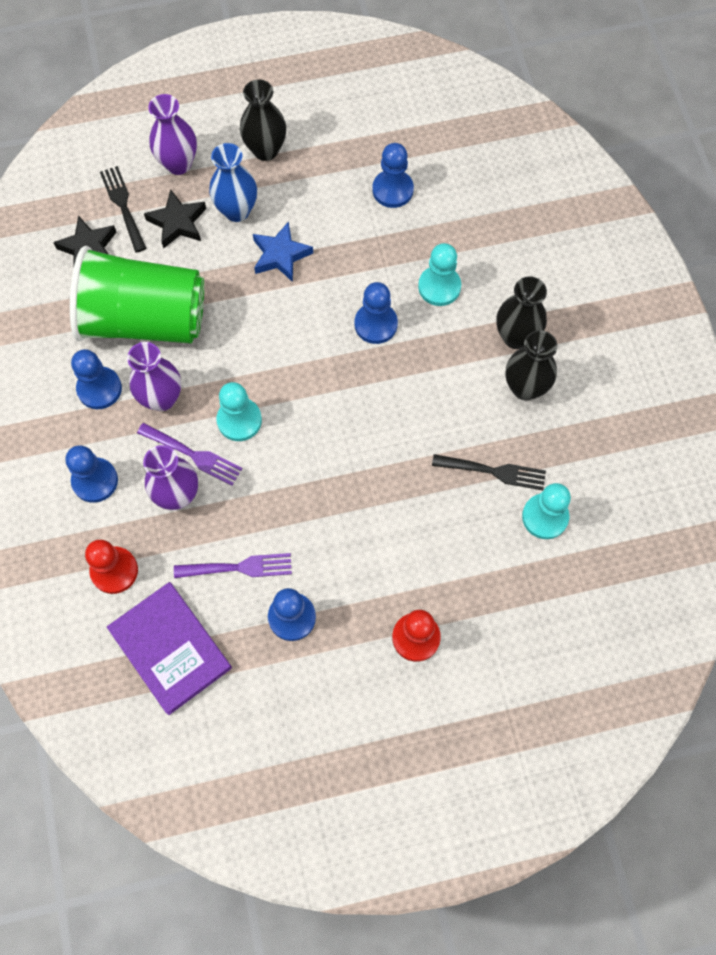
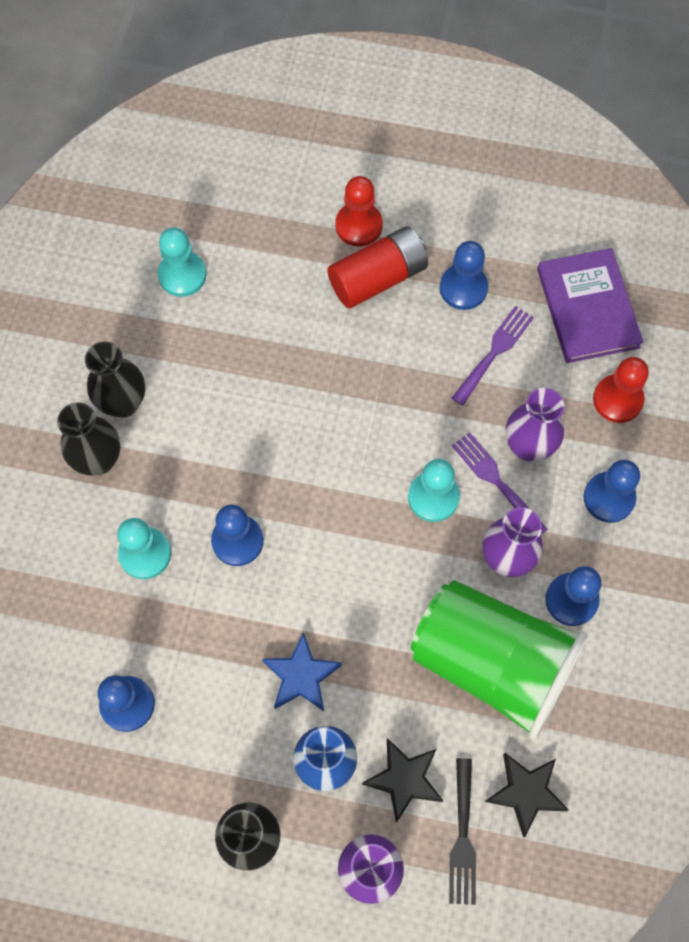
camera: 155 degrees left, 0 degrees up
purple fork [174,553,292,578] -> purple fork turned 105 degrees clockwise [452,306,534,406]
black fork [432,454,546,490] -> none
none -> red battery [327,226,428,308]

